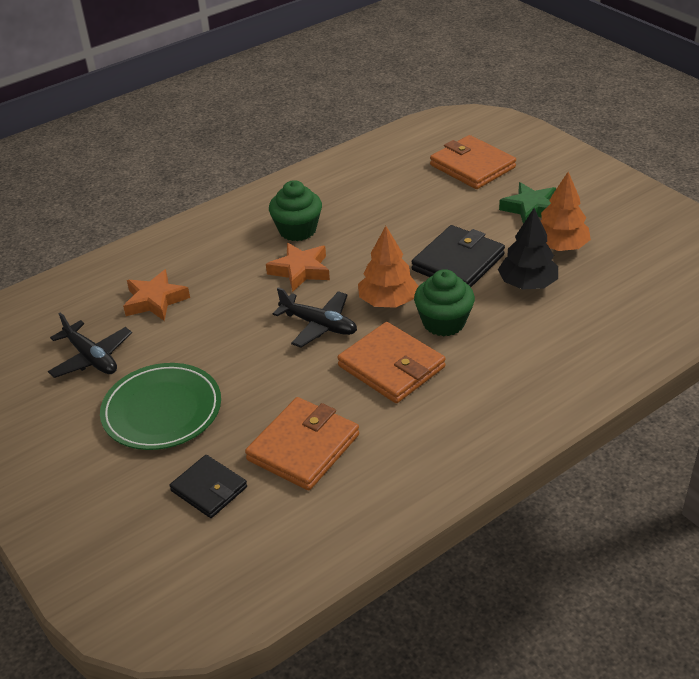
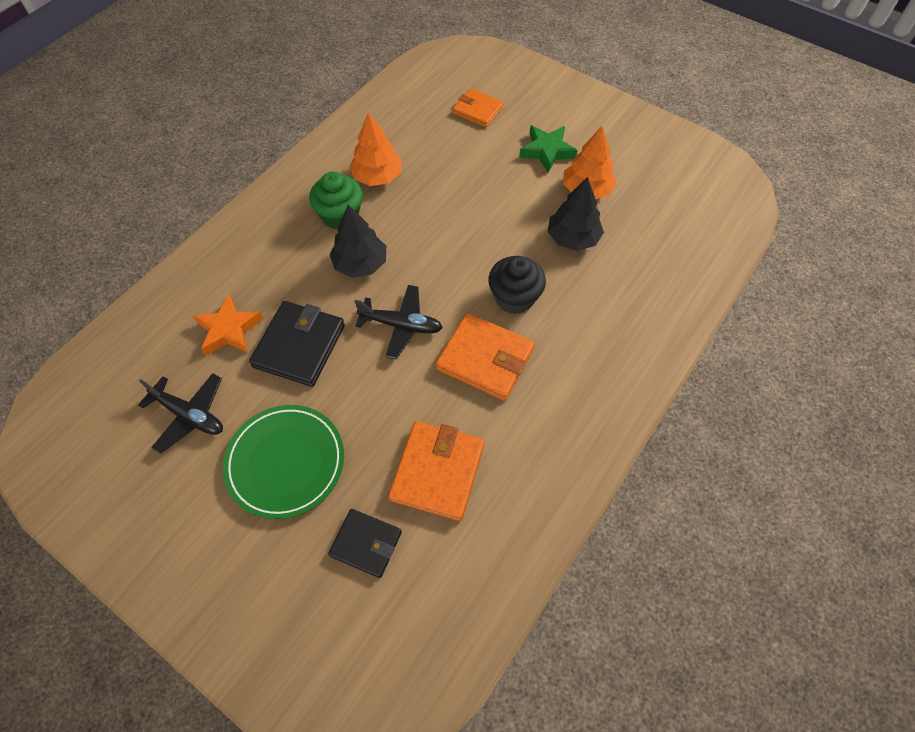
camera: 20 degrees left, 20 degrees up
orange star [266,243,330,292] -> black tree [329,205,386,278]
orange tree [358,226,419,308] -> orange tree moved to [349,113,402,186]
black wallet [411,225,505,287] -> black wallet moved to [249,301,345,387]
green cupcake [414,269,475,337] -> black cupcake [488,256,546,314]
orange wallet [430,135,516,189] -> orange wallet [453,89,504,127], size x0.64

